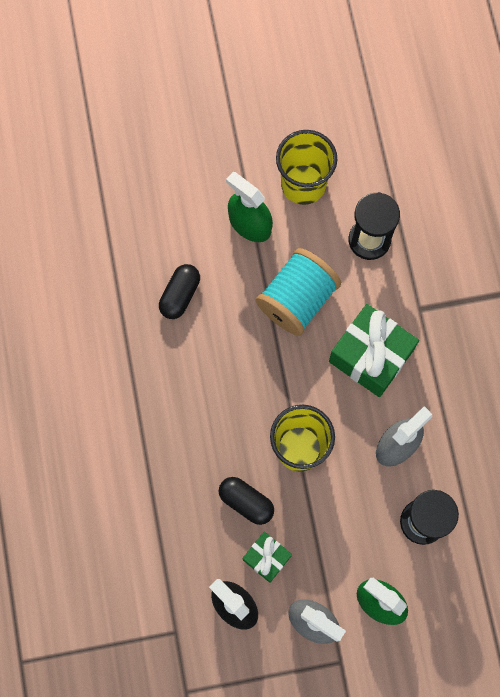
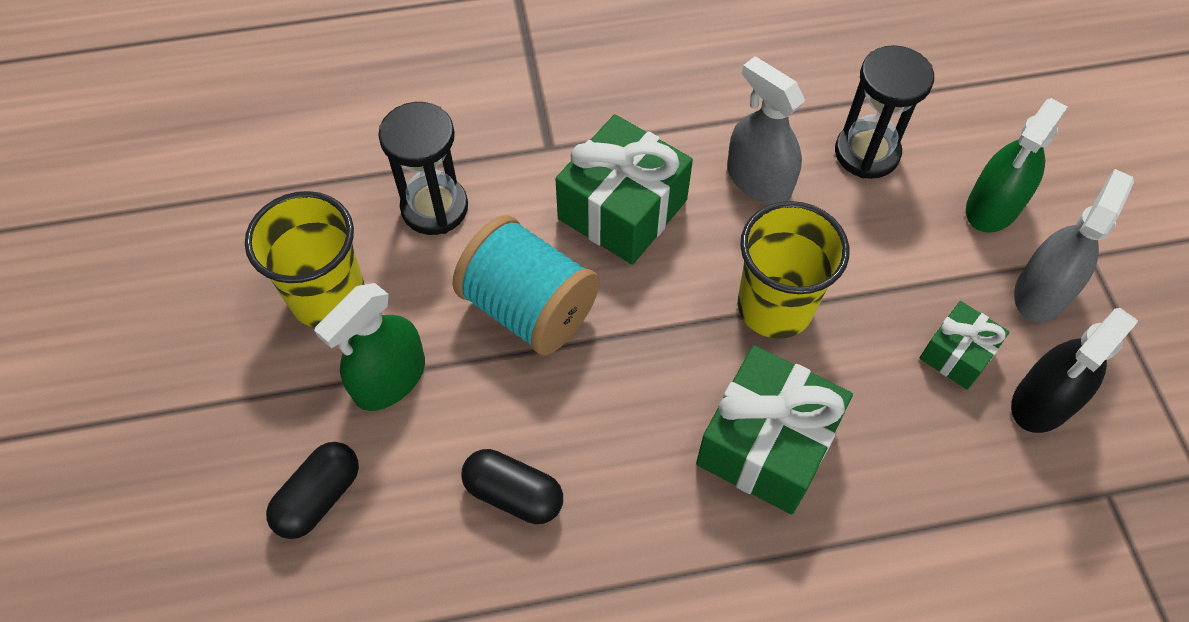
camera: 90 degrees left, 15 degrees down
black capsule [219,477,274,525] -> black capsule moved to [266,442,359,539]
none -> green gift [696,345,853,514]

